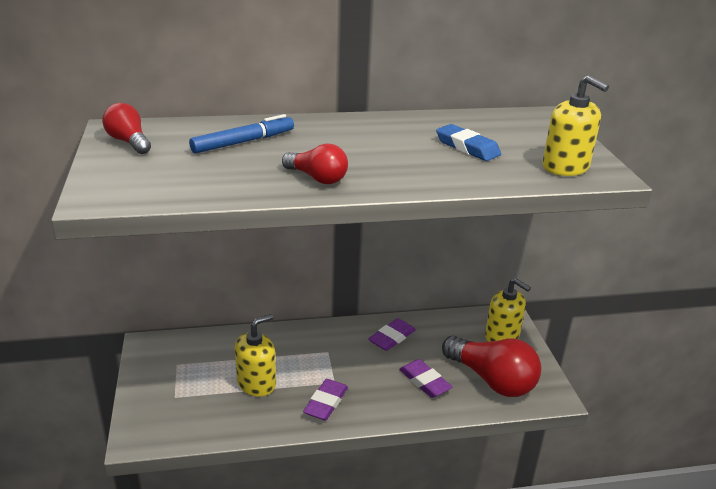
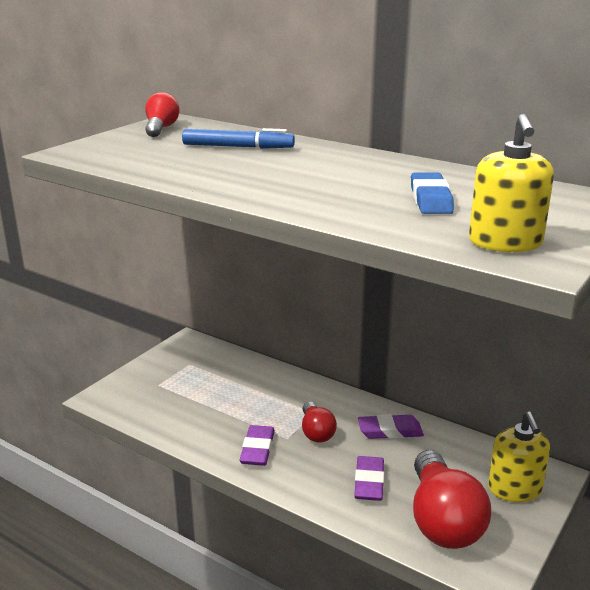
camera: 45 degrees right, 5 degrees down
yellow soap dispenser [235,314,276,397] -> none
red light bulb [282,144,348,184] -> red light bulb moved to [302,402,337,443]
purple eraser [303,379,348,421] -> purple eraser turned 60 degrees counterclockwise [240,425,275,466]

